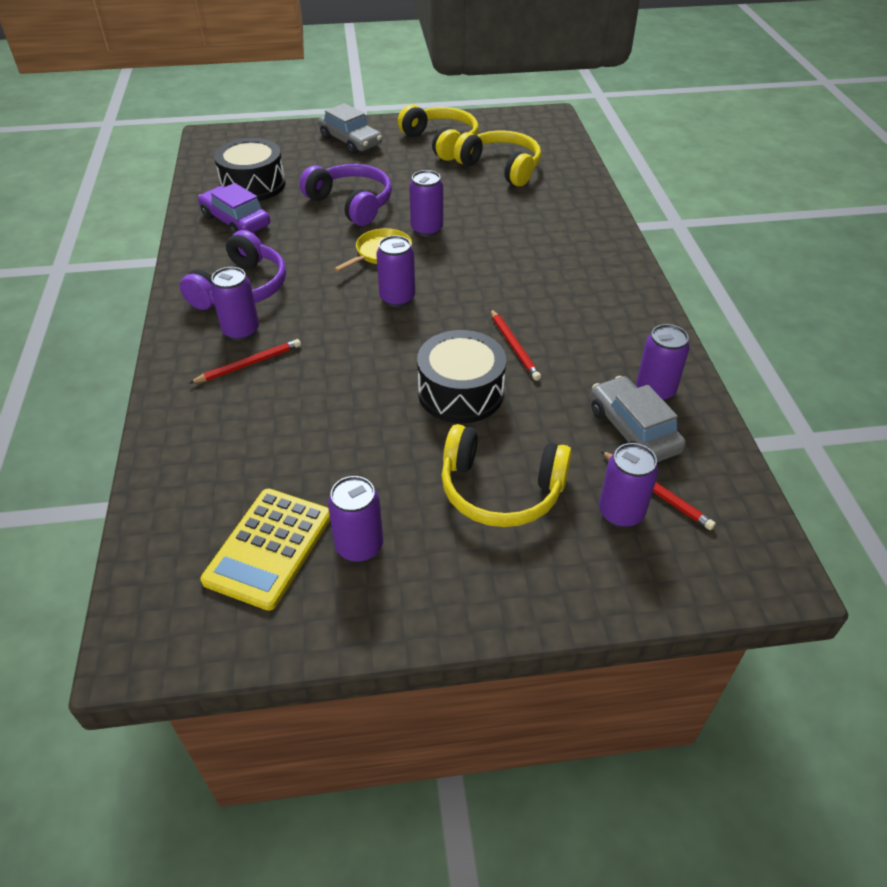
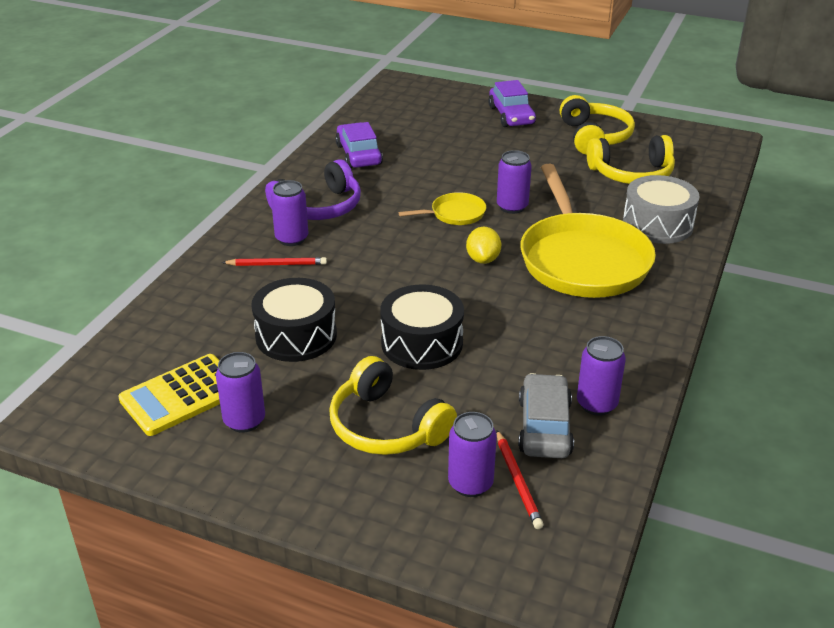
camera: 30 degrees right, 10 degrees down
black drum [214,138,285,201] -> black drum moved to [251,278,337,362]
purple headphones [300,164,392,226] -> none
grey car [318,103,382,154] -> purple car [488,80,536,127]
purple can [376,235,415,307] -> none
yellow headphones [454,131,541,186] -> yellow headphones turned 105 degrees clockwise [587,135,675,184]
red pencil [490,309,541,381] -> none
none -> yellow lemon [466,227,501,264]
none -> yellow pan [520,164,656,298]
none -> grey drum [623,175,700,244]

